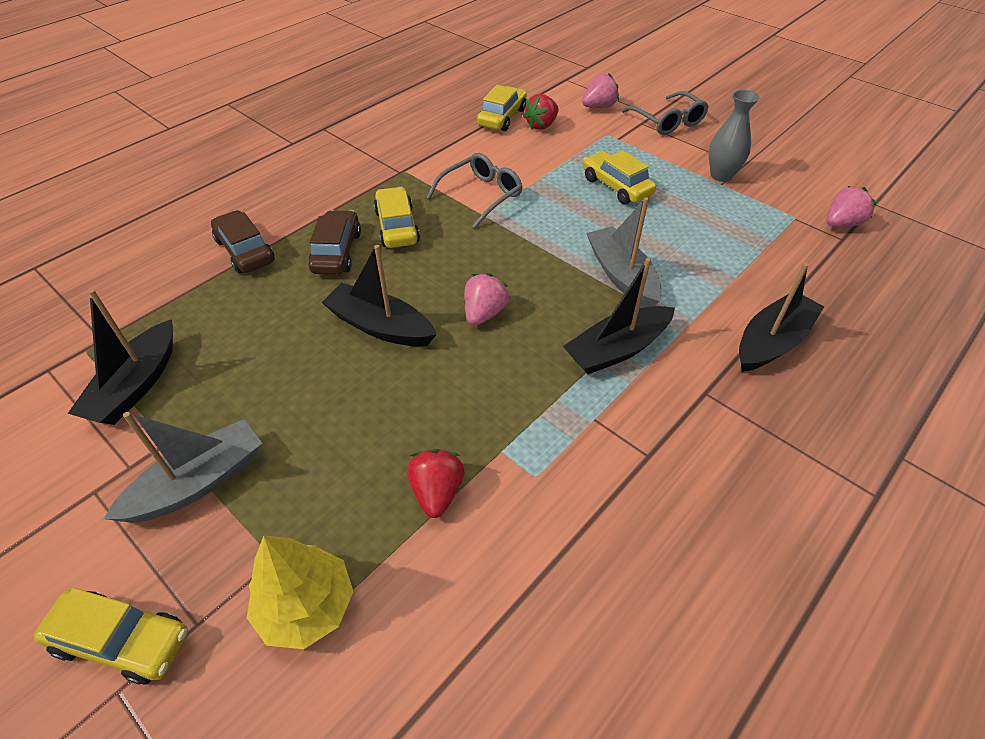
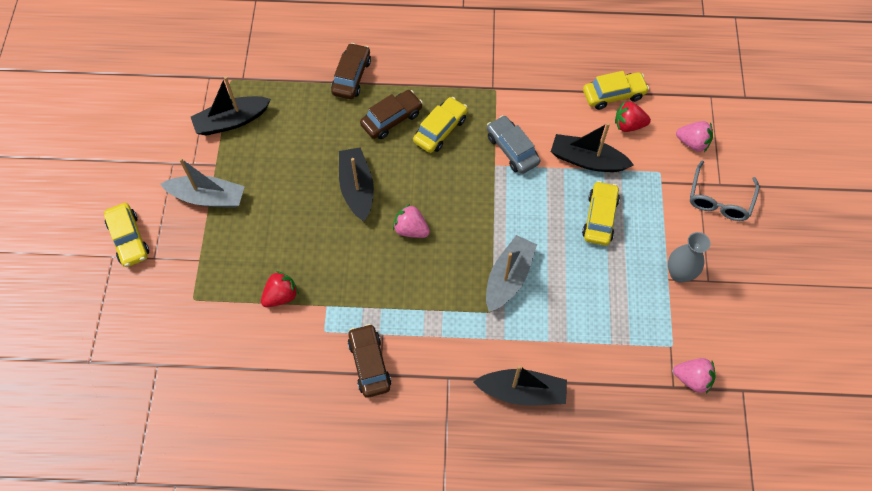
camera: 50 degrees right, 15 degrees up
yellow tree [247,536,354,649] -> none
grey glasses [426,153,523,228] -> grey car [487,115,540,174]
pink strawberry [465,273,510,325] -> pink strawberry turned 135 degrees counterclockwise [393,204,430,238]
black boat [563,258,675,374] -> black boat moved to [551,123,634,172]
none -> brown car [348,324,391,398]

